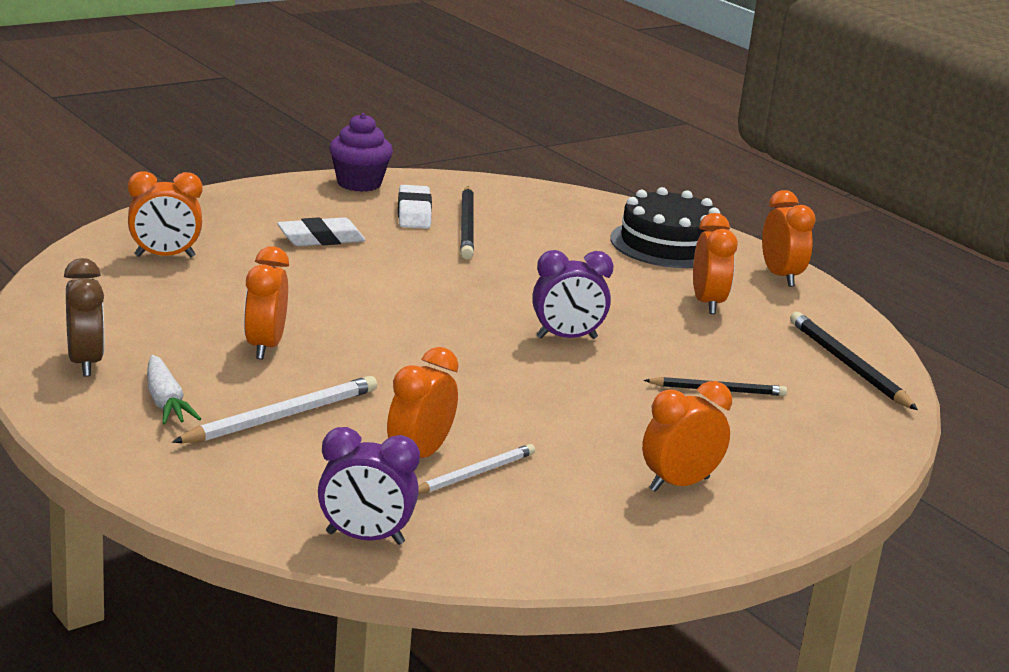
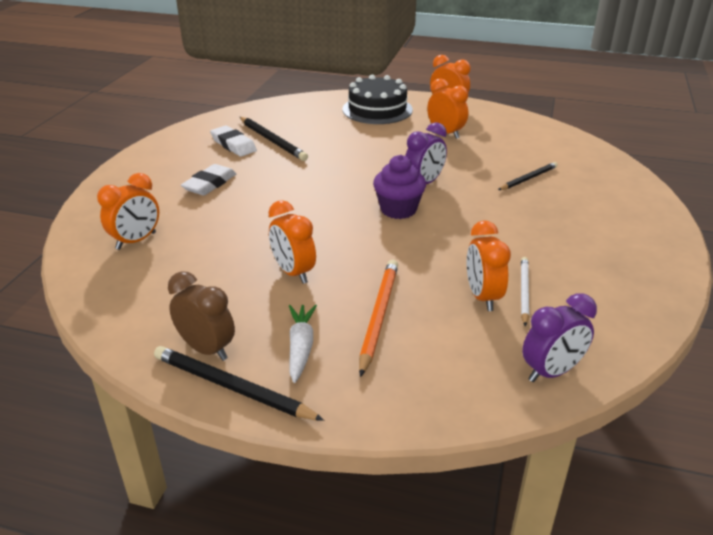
camera: 35 degrees left, 10 degrees up
white carrot [147,355,201,425] -> white carrot turned 120 degrees counterclockwise [289,305,317,383]
white pencil [172,376,377,443] -> orange pencil [359,260,398,377]
purple cupcake [329,113,393,192] -> purple cupcake moved to [373,155,426,219]
orange clock [642,381,732,492] -> none
black pencil [790,312,918,410] -> black pencil moved to [154,346,324,421]

